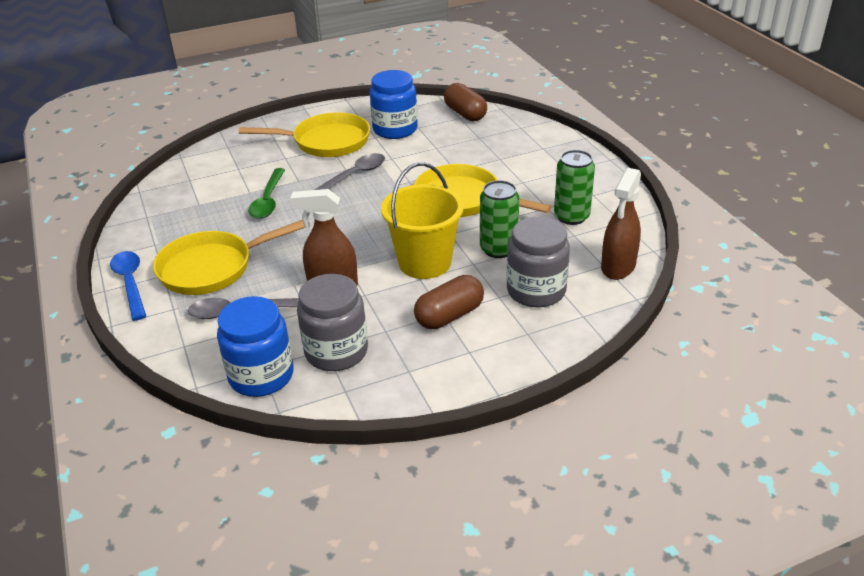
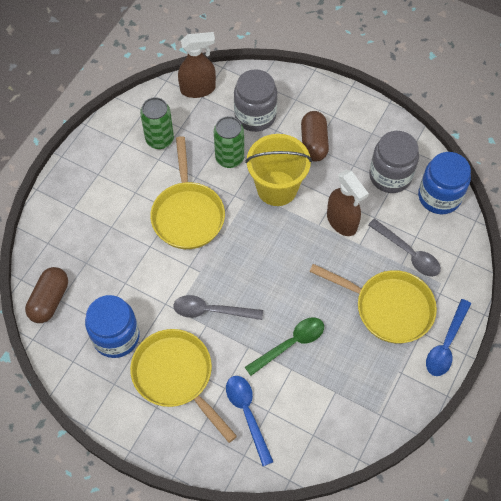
camera: 130 degrees left, 25 degrees up
brown capsule [414,275,484,329] -> brown capsule turned 75 degrees clockwise [301,111,329,162]
none -> blue spoon [226,376,273,466]

